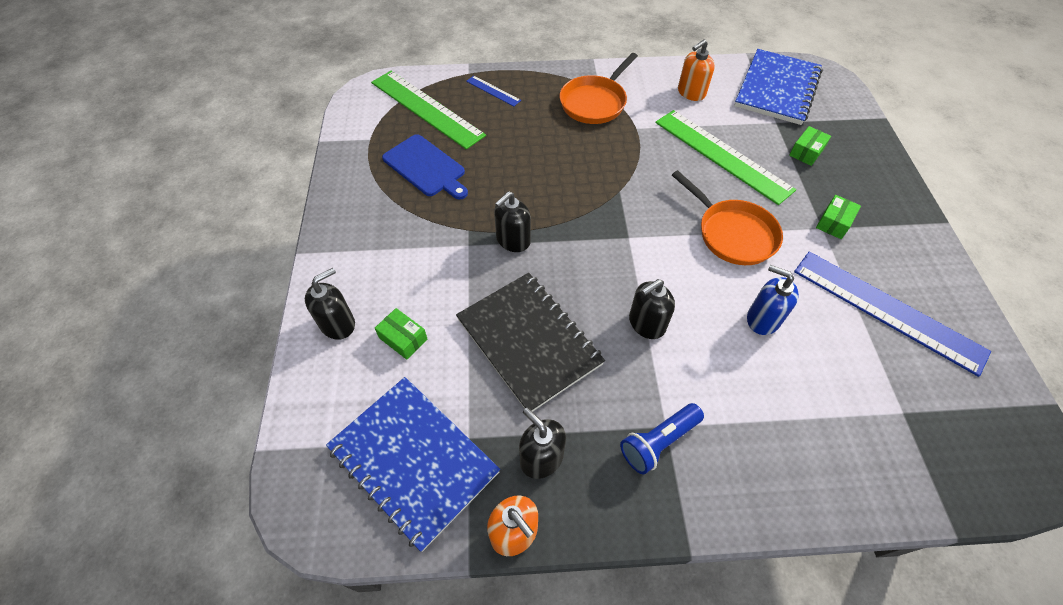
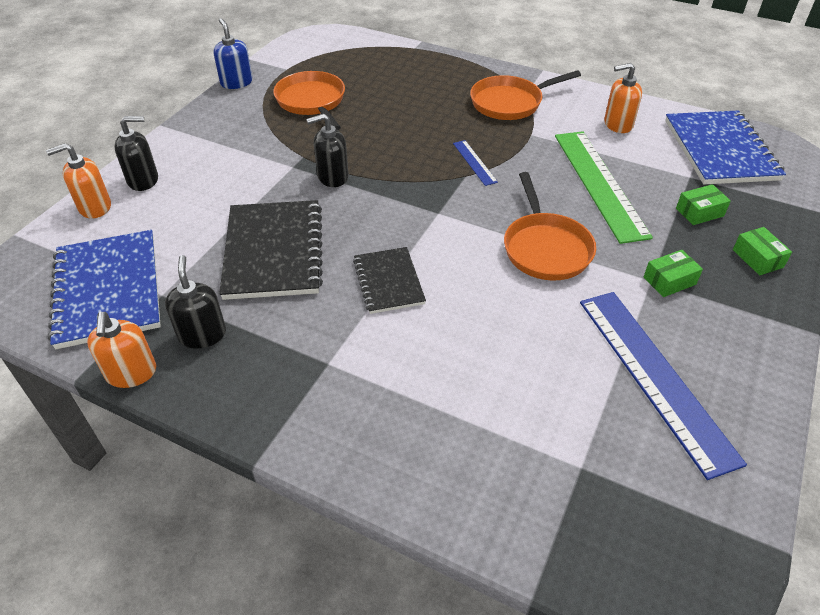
camera: 30 degrees right, 10 degrees down
green ruler [371,71,486,149] -> none
green box [375,308,427,360] -> green box moved to [733,227,792,275]
blue cutting board [382,134,468,200] -> orange pan [273,71,345,130]
blue ruler [466,76,521,106] -> blue ruler moved to [453,140,498,186]
blue flashlight [620,403,704,474] -> none
black soap dispenser [629,279,675,339] -> black notebook [353,247,426,314]
blue notebook [734,49,823,125] -> blue notebook turned 60 degrees counterclockwise [665,110,786,184]
blue soap dispenser [747,265,799,335] -> blue soap dispenser moved to [213,18,253,89]
none -> orange soap dispenser [46,143,111,218]

